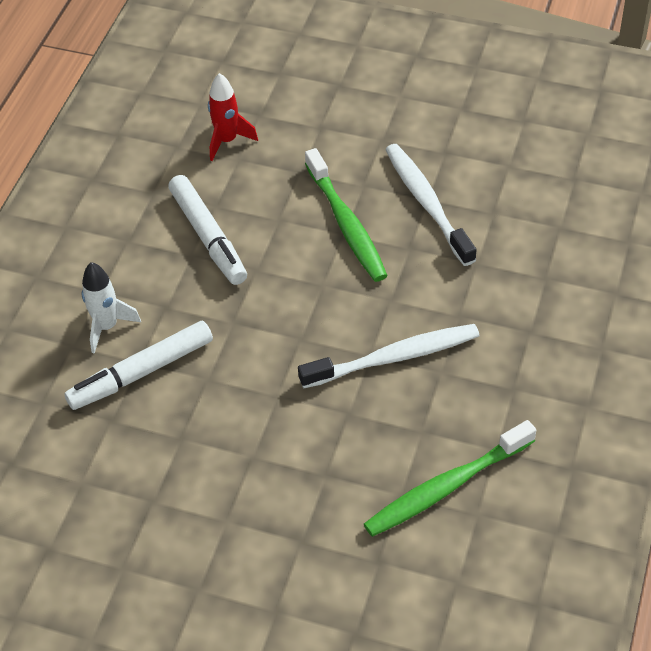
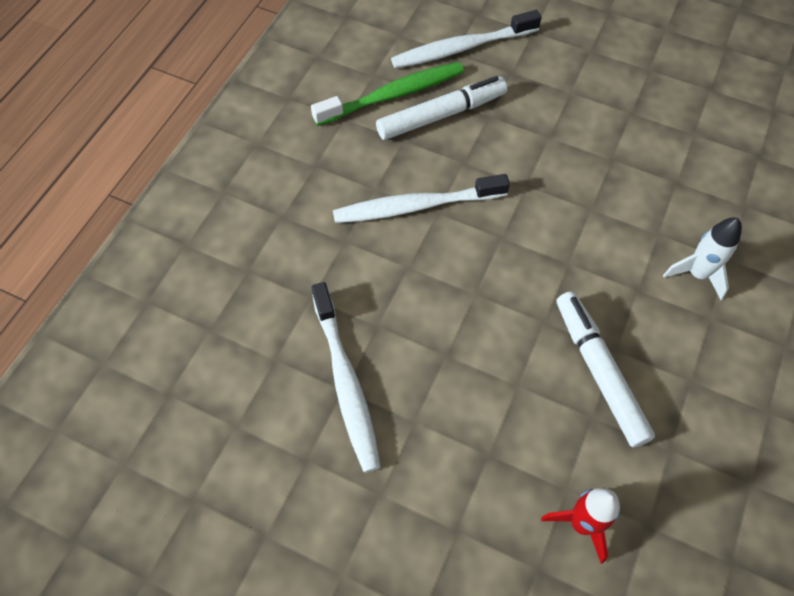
camera: 175 degrees left, 10 degrees up
white marker [64,321,213,410] -> white marker moved to [376,76,507,140]
green toothbrush [305,148,388,282] -> none
none -> white toothbrush [391,10,541,69]

